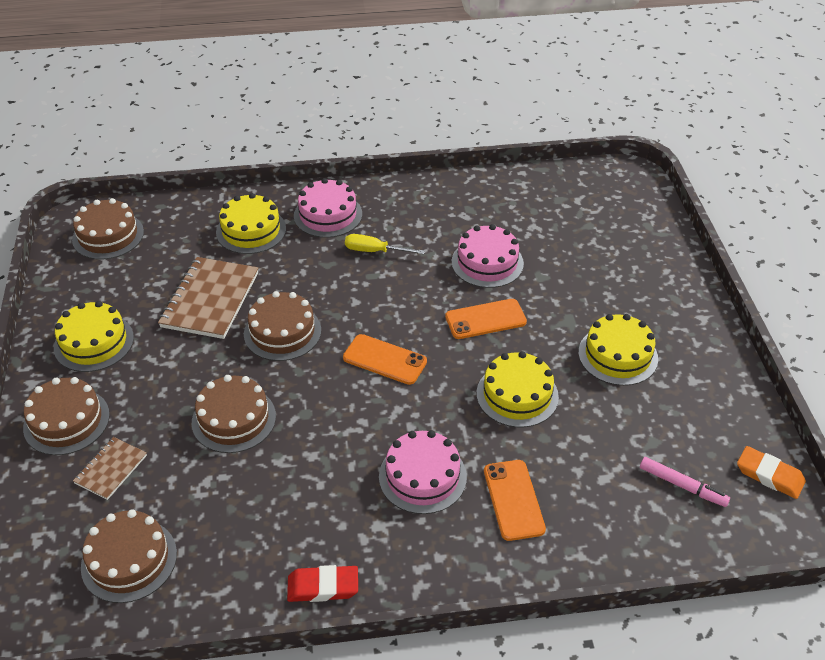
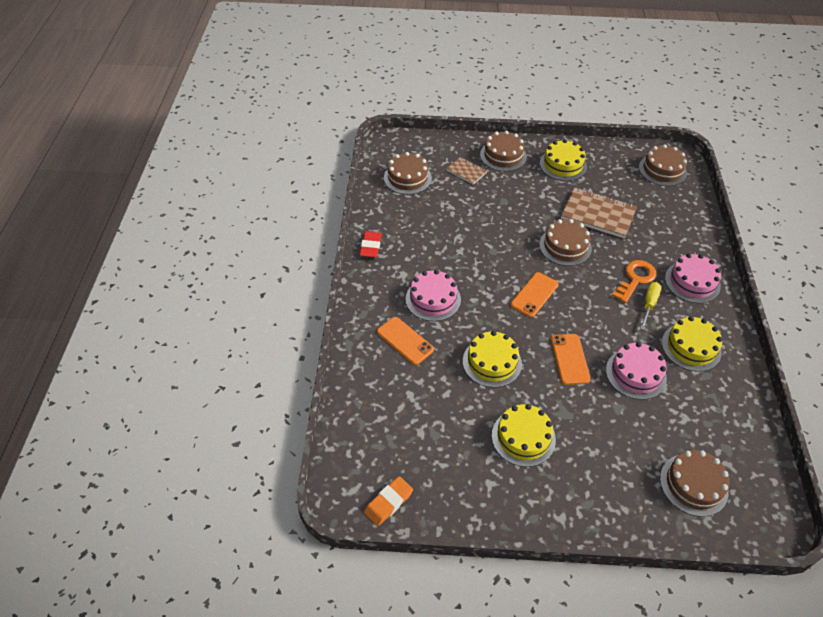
camera: 100 degrees right, 5 degrees up
brown cake [192,375,276,453] -> brown cake moved to [660,450,730,517]
yellow cake [216,193,286,254] -> yellow cake moved to [662,316,722,372]
orange phone [484,460,546,541] -> orange phone turned 45 degrees clockwise [377,317,434,365]
pink marker [640,457,730,507] -> none
none -> orange key [612,260,656,303]

